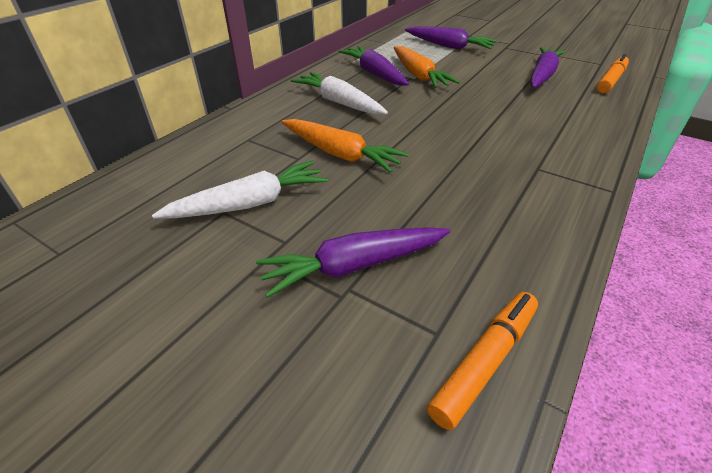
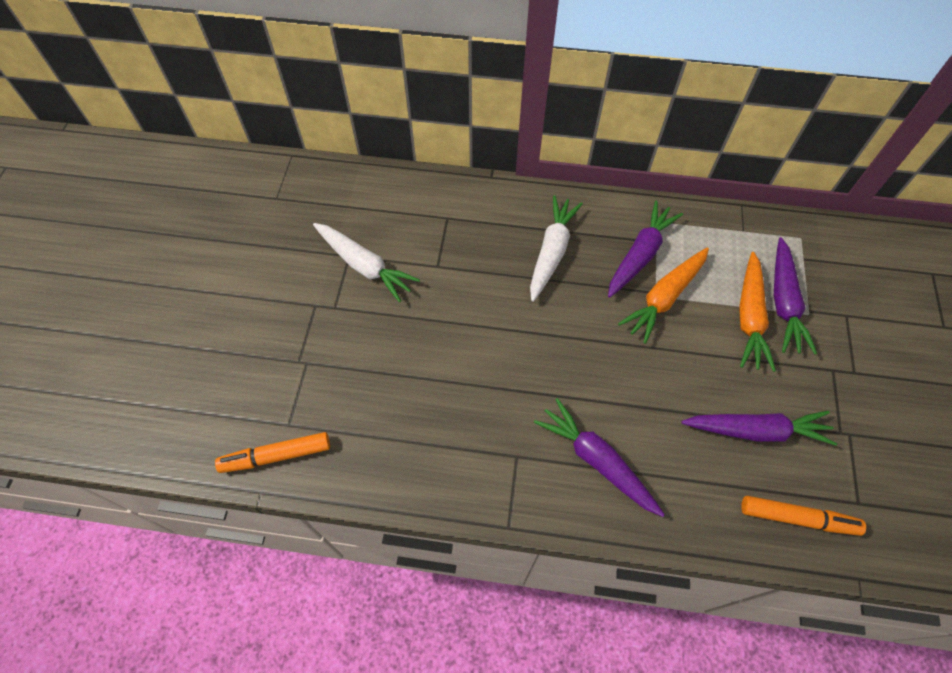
camera: 65 degrees right, 20 degrees up
purple carrot [256,227,450,298] -> purple carrot moved to [534,398,665,517]
orange carrot [282,119,409,173] -> orange carrot moved to [739,252,776,372]
orange marker [427,292,538,430] -> orange marker turned 150 degrees clockwise [215,432,330,473]

